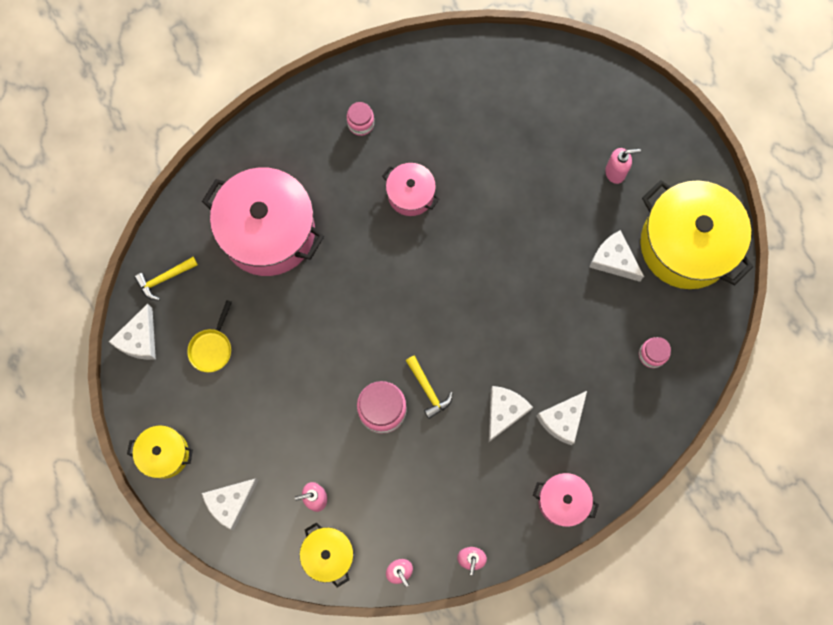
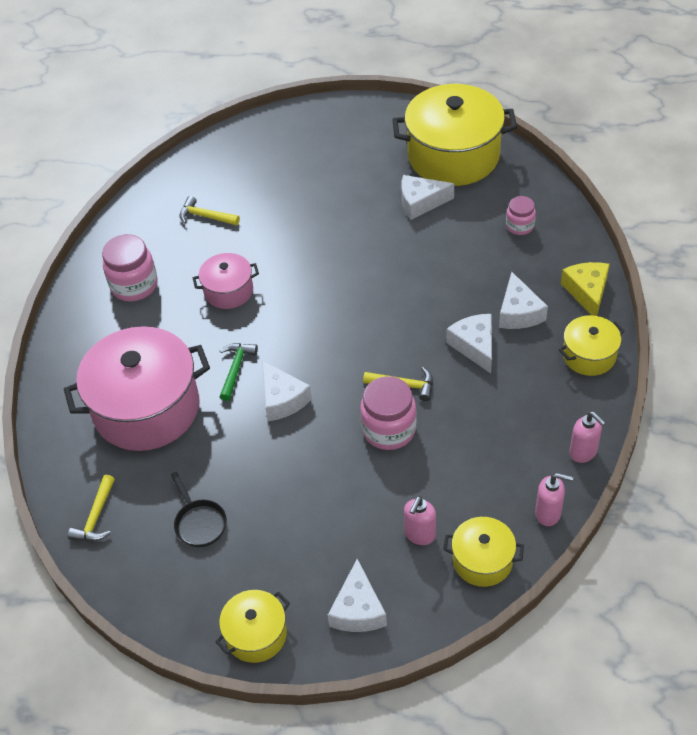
camera: 45 degrees left, 25 degrees down
white cheese [109,303,156,360] -> white cheese moved to [262,360,312,421]
yellow pan [187,300,232,372] -> black pan [171,472,227,547]
pink jar [347,102,374,136] -> pink jar [102,234,157,301], size x1.69
pink pot [533,473,599,527] -> yellow pot [559,315,625,376]
pink soap dispenser [605,148,641,184] -> none
none -> yellow hammer [179,196,240,226]
none -> green hammer [220,343,258,401]
none -> yellow cheese [561,262,610,316]

